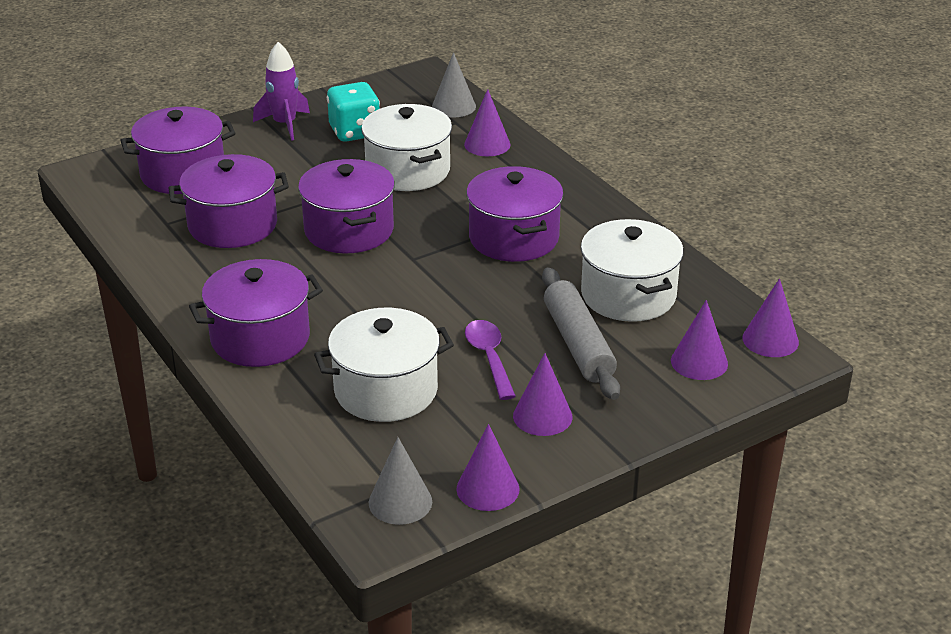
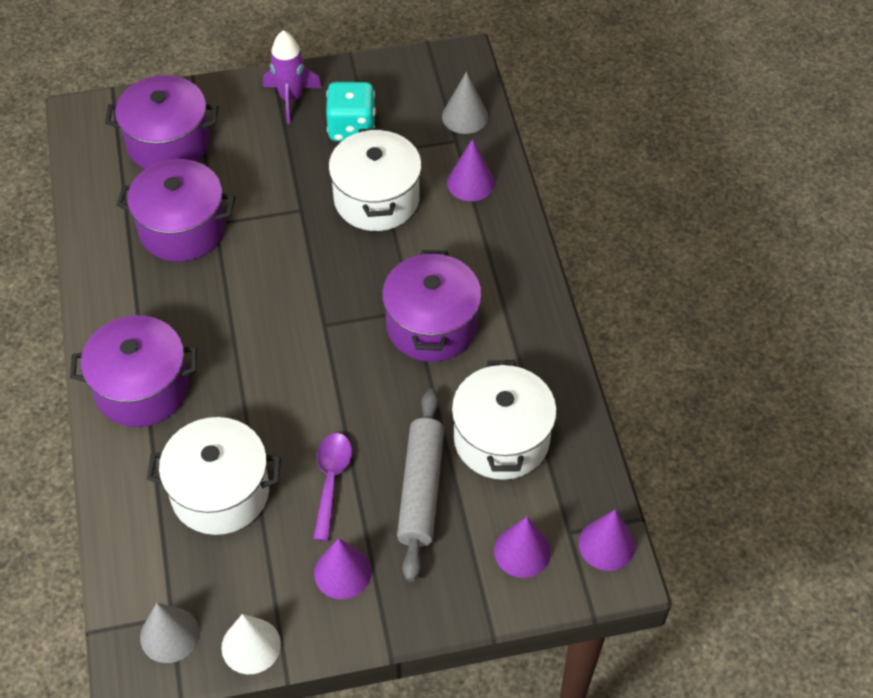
camera: 20 degrees right, 20 degrees up
purple pot [298,159,395,253] -> none
purple cone [456,424,520,511] -> white cone [221,614,281,674]

